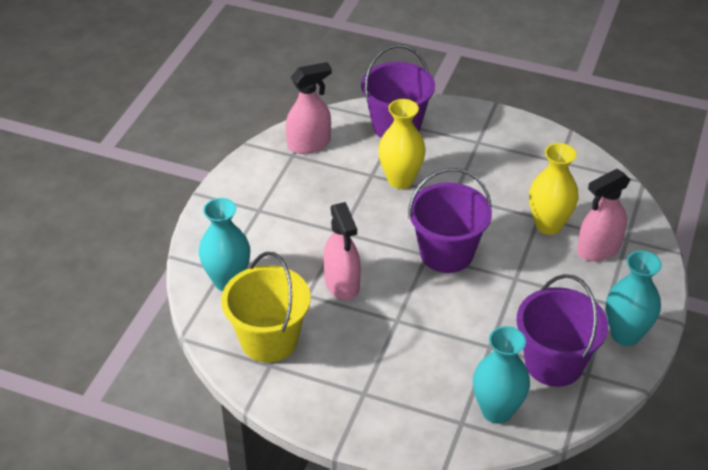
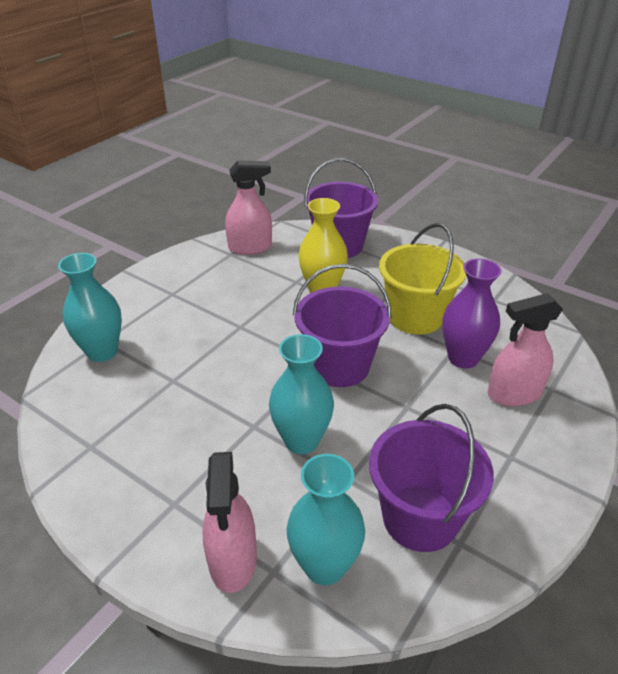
camera: 15 degrees right, 5 degrees down
yellow bucket [221,252,311,363] -> yellow bucket moved to [379,223,466,335]
pink spray bottle [323,202,361,300] -> pink spray bottle moved to [203,452,257,593]
yellow vase [529,143,579,235] -> purple vase [442,258,502,369]
turquoise vase [606,250,662,346] -> turquoise vase moved to [269,334,334,454]

